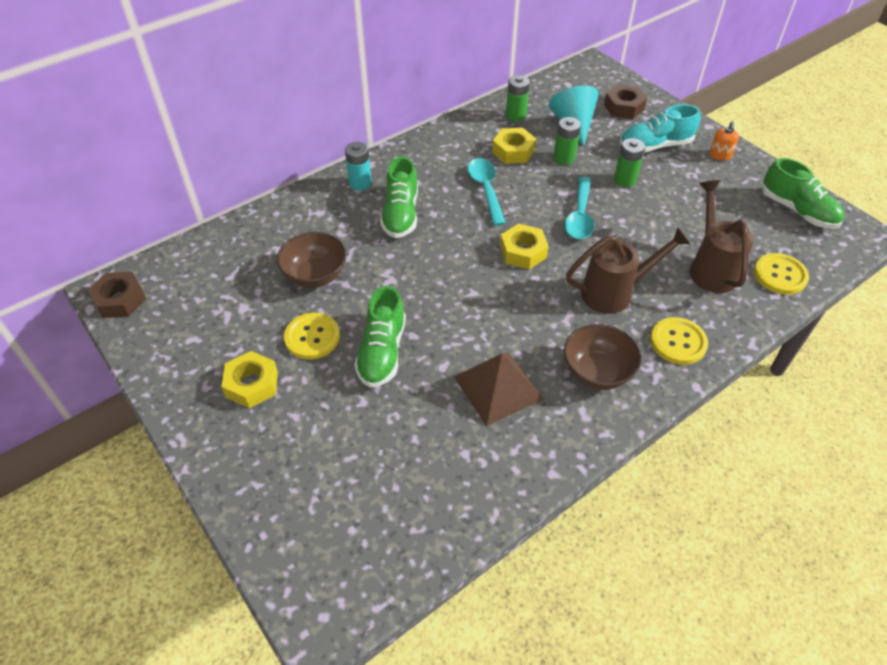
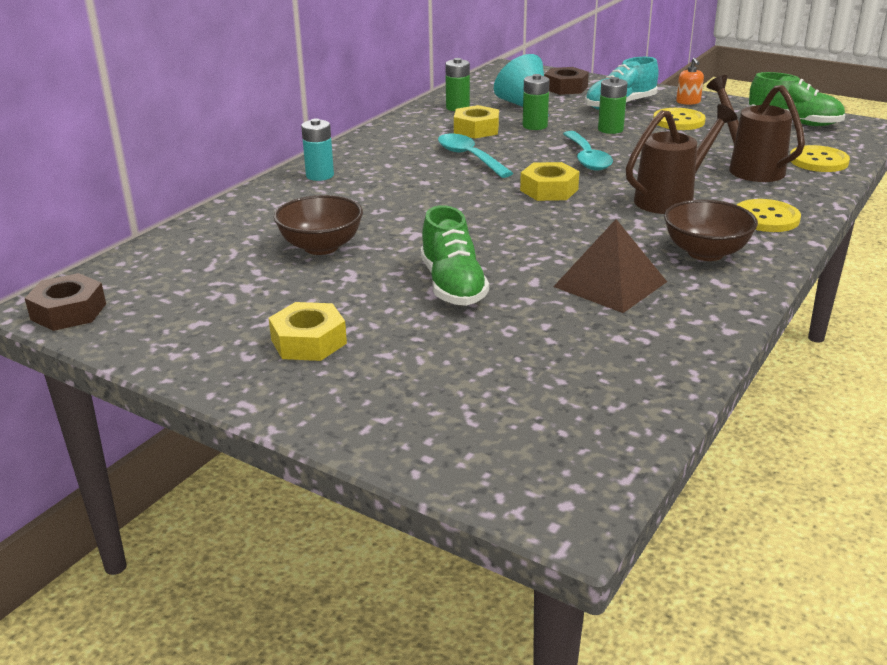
camera: 20 degrees left, 20 degrees down
yellow button [284,313,340,359] -> yellow button moved to [653,108,706,130]
green shoe [380,156,418,238] -> none

